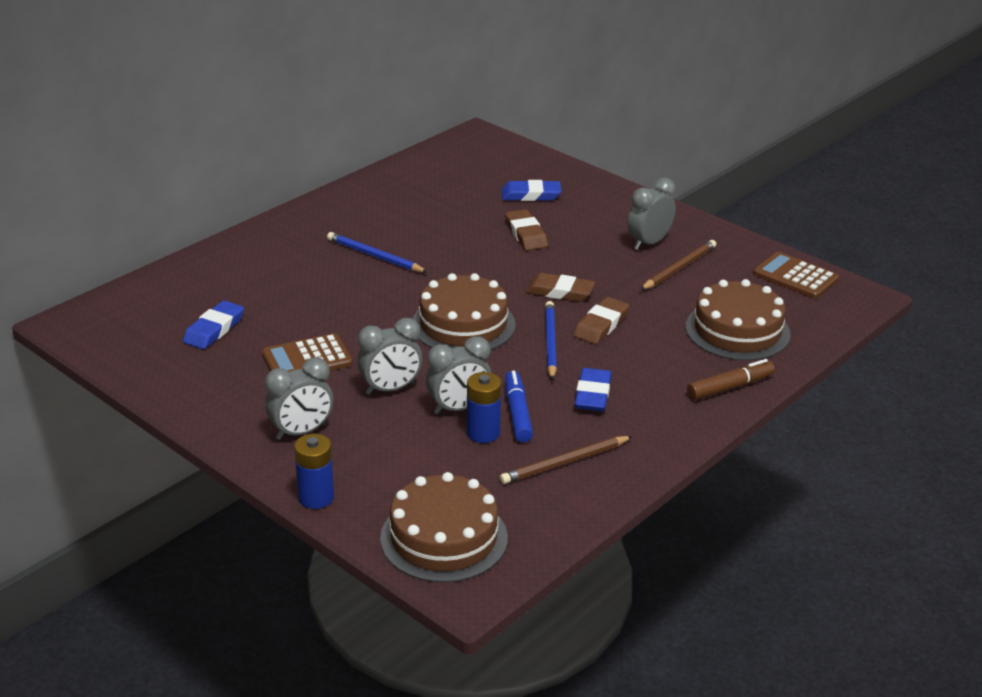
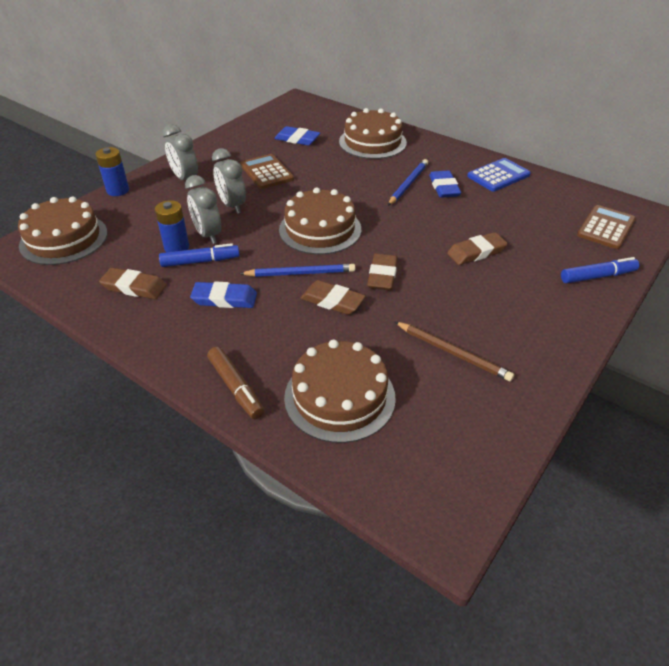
camera: 85 degrees right, 10 degrees up
brown pencil [500,436,633,484] -> brown eraser [99,268,166,299]
blue eraser [501,180,562,201] -> blue eraser moved to [429,170,461,198]
grey clock [627,178,676,250] -> none
brown calculator [753,252,839,299] -> brown calculator moved to [577,205,636,249]
none -> brown cake [339,108,407,159]
none -> blue calculator [467,158,531,192]
none -> blue marker [561,257,639,283]

